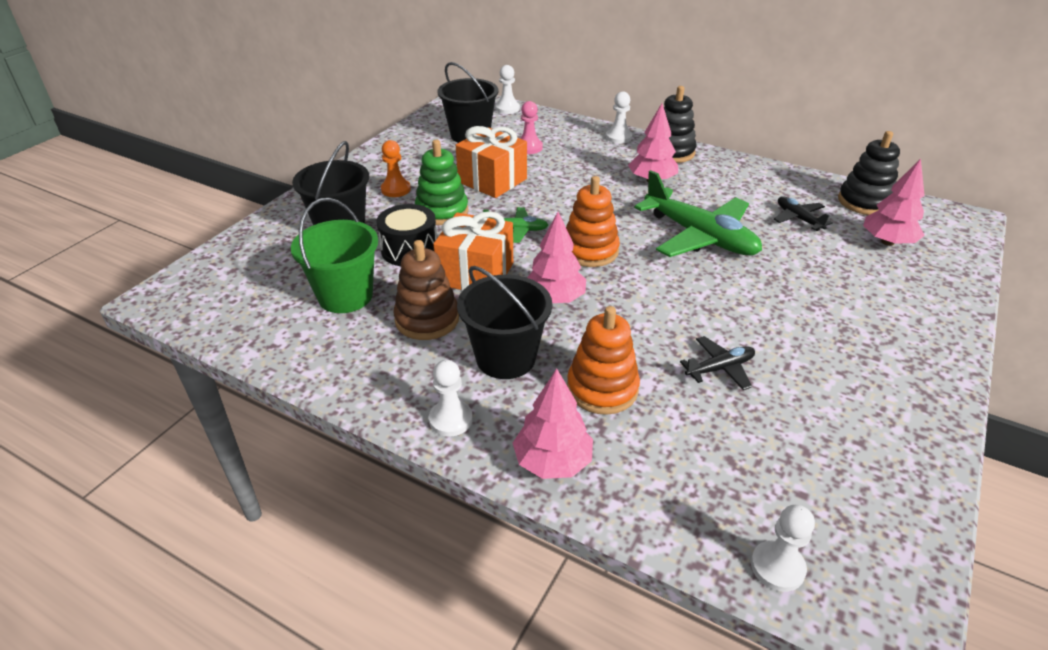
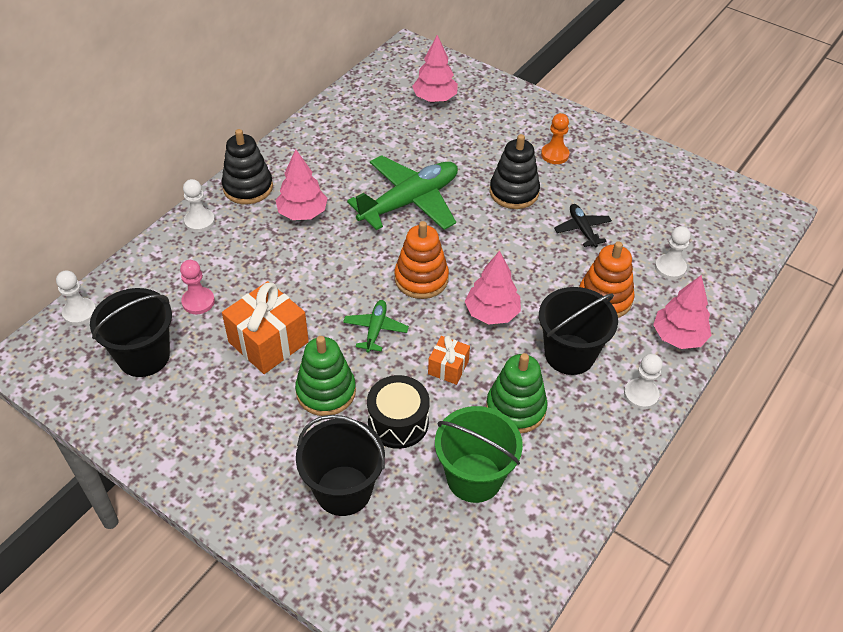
camera: 85 degrees left, 10 degrees up
orange pawn [381,140,411,197] -> orange pawn moved to [541,113,569,164]
brown stacking toy [393,240,459,340] -> green stacking toy [486,353,548,433]
orange gift [433,211,513,291] -> orange gift [428,336,470,385], size x0.54
white pawn [751,505,815,592] -> white pawn moved to [655,226,691,280]
black plane [774,196,833,231] -> none
black stacking toy [838,131,900,215] -> black stacking toy moved to [490,134,540,209]

